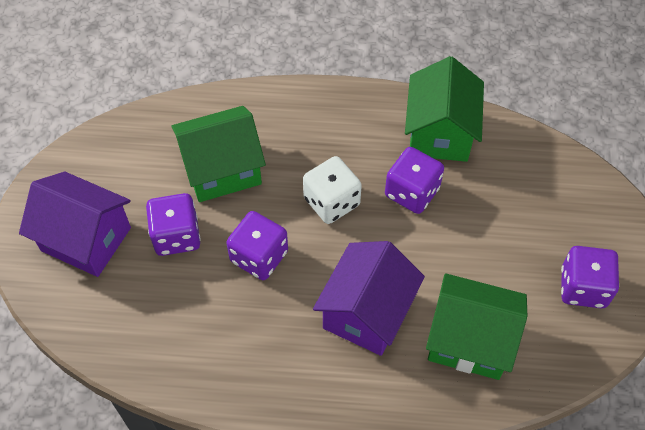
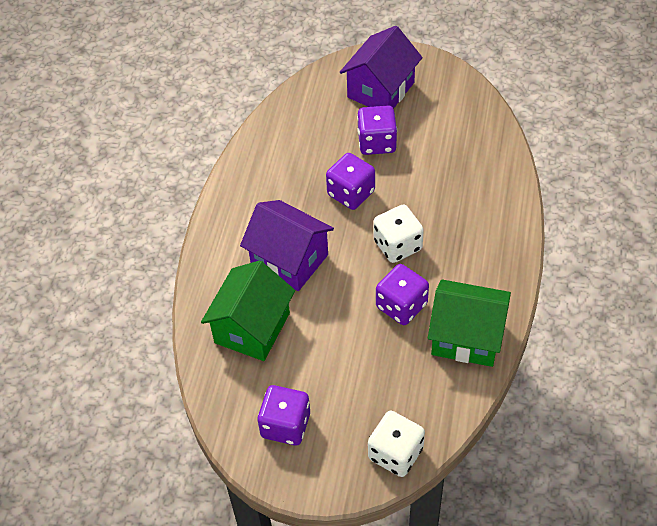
camera: 100 degrees right, 5 degrees down
green house [171,106,266,202] -> none
none -> white dice [368,411,425,477]

